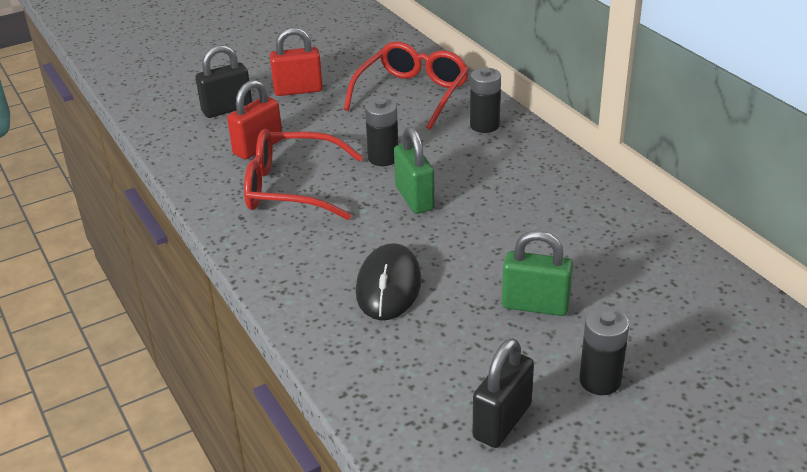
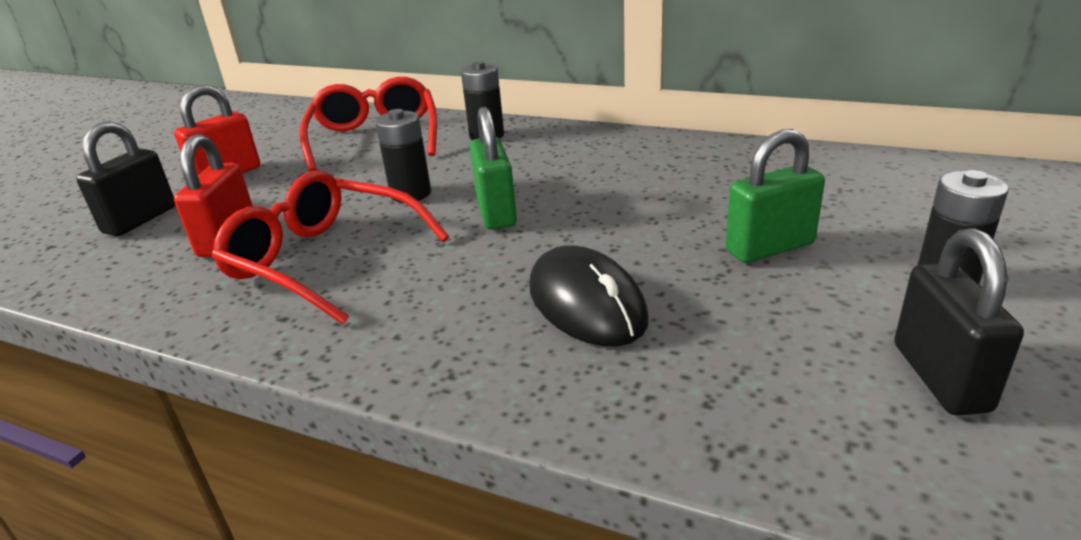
camera: 35 degrees left, 5 degrees down
red glasses [244,129,363,220] -> red glasses turned 60 degrees clockwise [212,171,449,325]
green padlock [394,127,435,214] -> green padlock turned 45 degrees clockwise [470,107,517,230]

